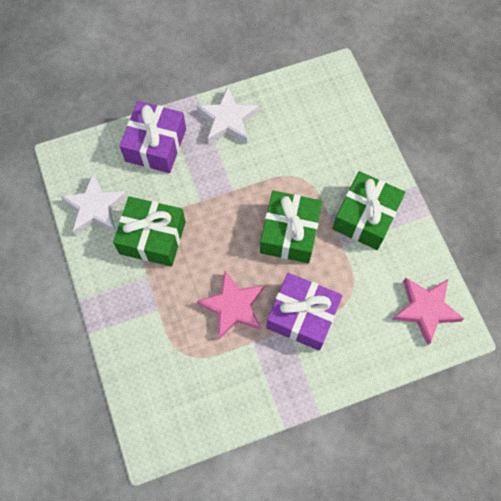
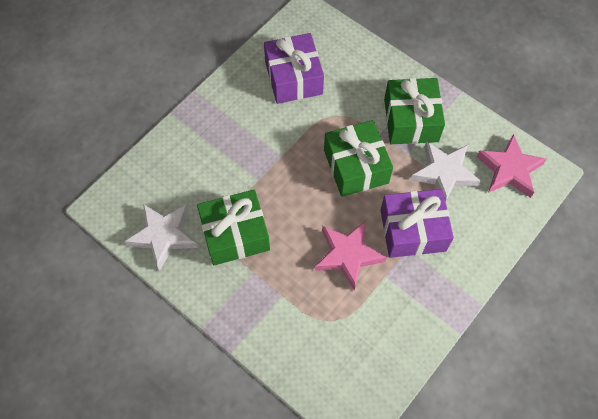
camera: 30 degrees left, 5 degrees down
purple gift [120,101,186,173] -> purple gift moved to [264,33,324,104]
white star [196,86,259,144] -> white star moved to [410,141,481,201]

